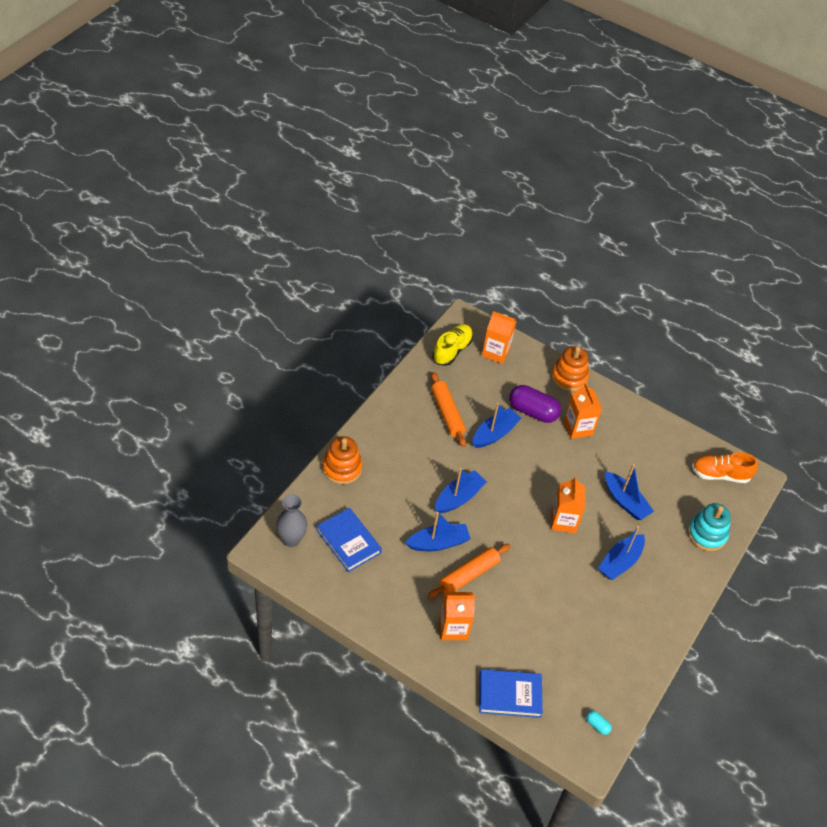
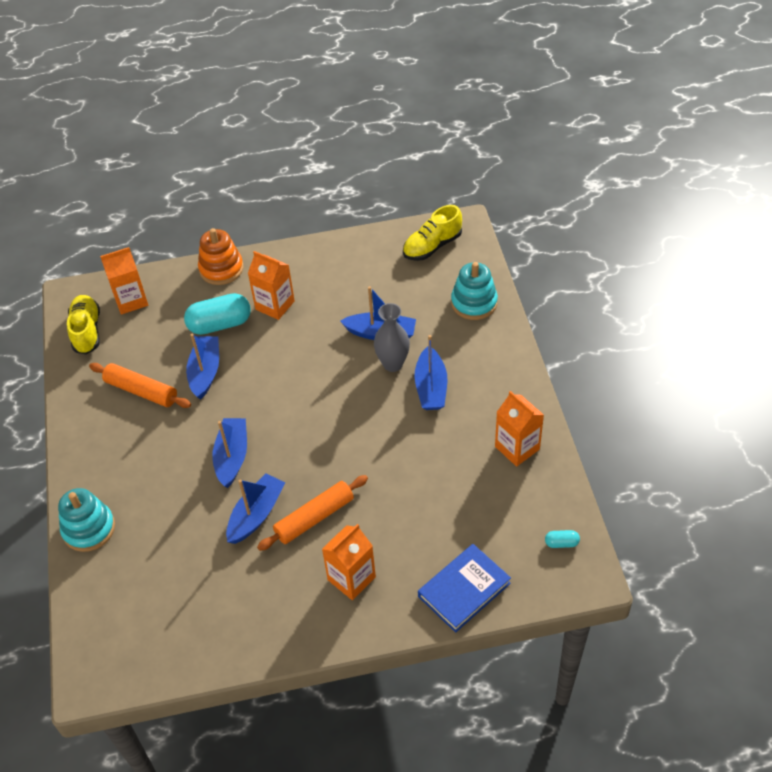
camera: 35 degrees left, 0 degrees up
grey vase [276,494,307,547] -> grey vase moved to [374,303,410,372]
blue book [316,508,382,572] -> none
orange stacking toy [323,436,362,484] -> turquoise stacking toy [58,488,115,552]
orange rolling pin [428,544,511,599] -> orange rolling pin turned 45 degrees clockwise [257,475,368,551]
purple capsule [509,385,561,423] -> turquoise capsule [184,293,251,335]
orange carton [551,476,585,533] -> orange carton moved to [495,391,544,466]
orange shoe [692,452,758,483] -> yellow shoe [403,205,462,261]

